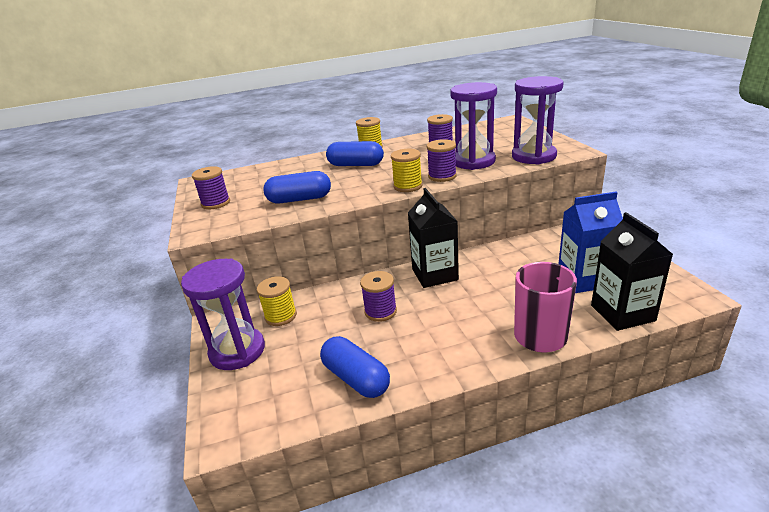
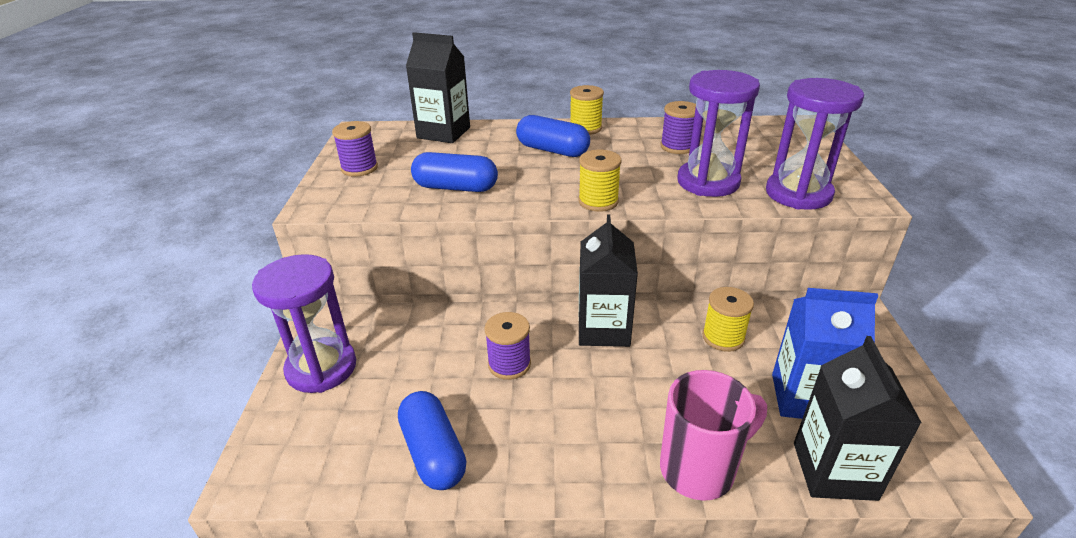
camera: 15 degrees right, 5 degrees up
yellow spool [257,276,297,326] -> yellow spool moved to [702,287,754,352]
purple spool [427,139,457,182] -> none
none -> black carton [406,32,470,143]

